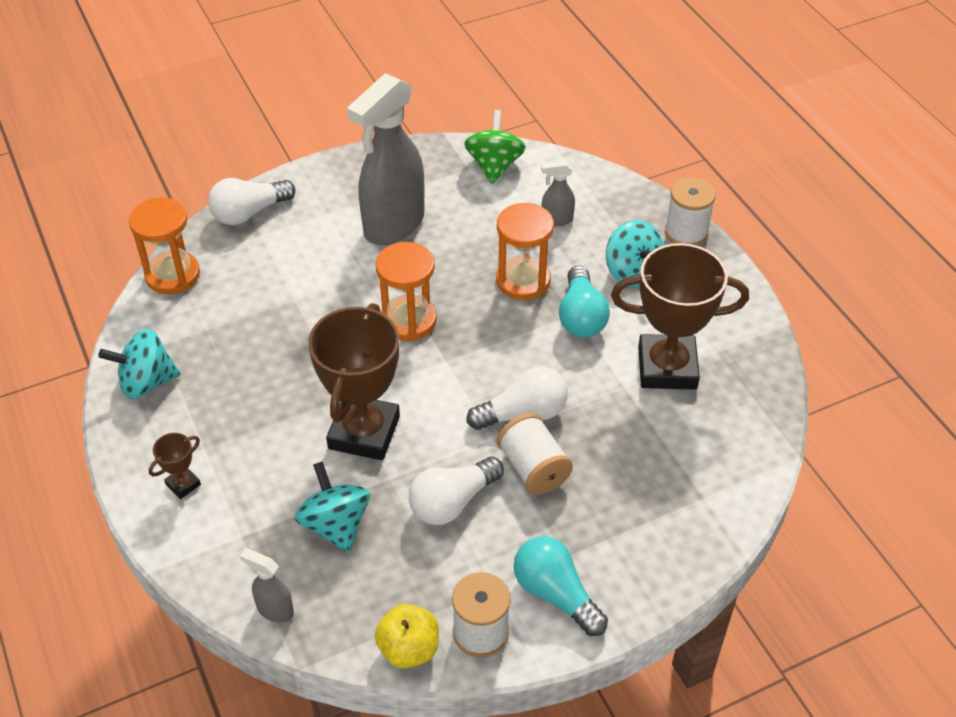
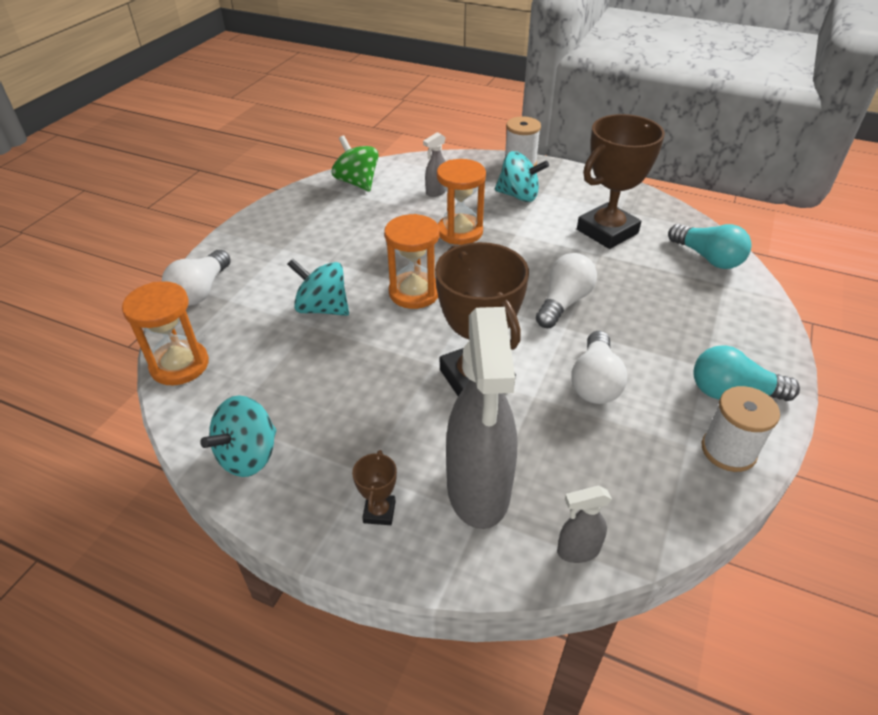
camera: 40 degrees left, 5 degrees down
turquoise spinning top [295,461,370,553] -> turquoise spinning top moved to [287,259,349,316]
grey spray bottle [347,73,424,245] -> grey spray bottle moved to [446,307,517,529]
yellow apple [375,604,439,668] -> none
white spool [497,413,573,495] -> none
turquoise light bulb [559,265,610,338] -> turquoise light bulb moved to [668,224,752,269]

